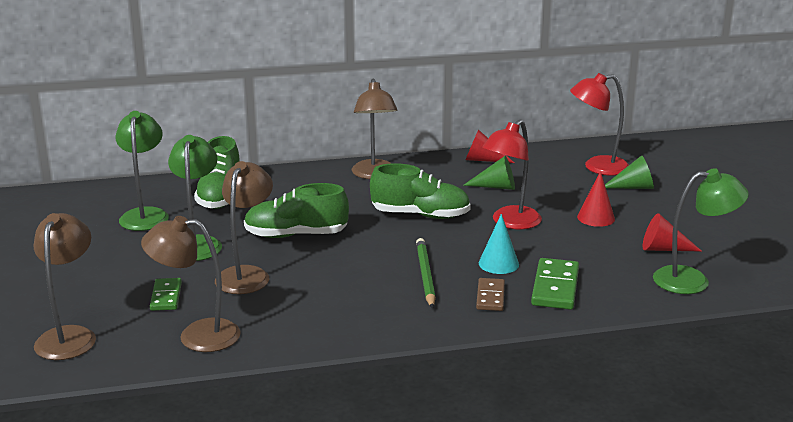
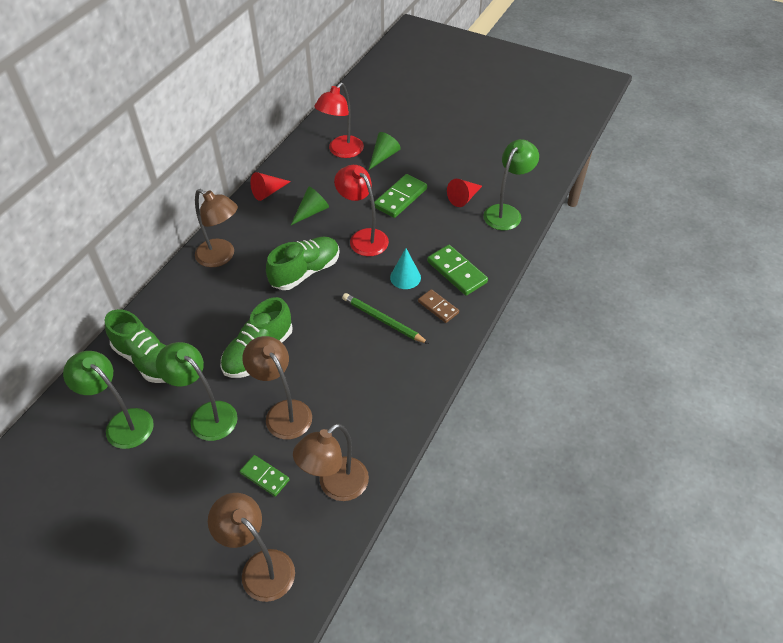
camera: 50 degrees left, 25 degrees up
red lamp [482,119,542,229] -> red lamp turned 150 degrees clockwise [334,165,389,256]
red cone [577,171,615,227] -> green domino [374,174,427,218]

